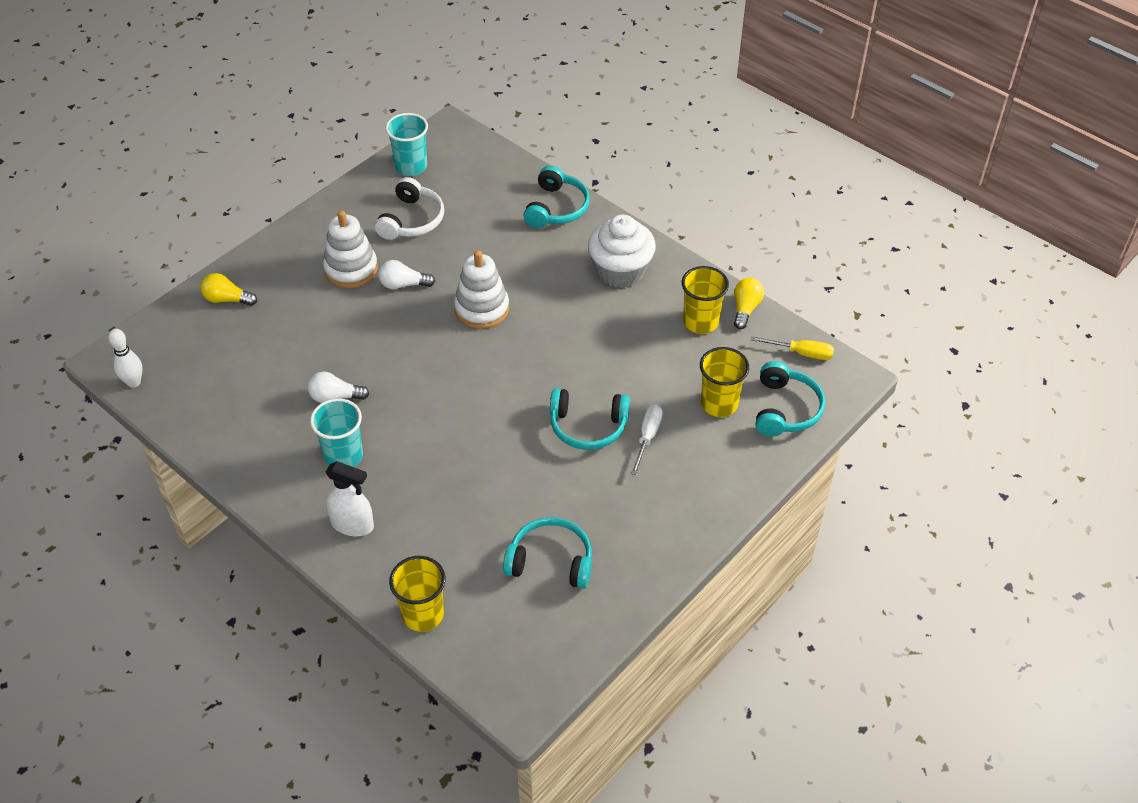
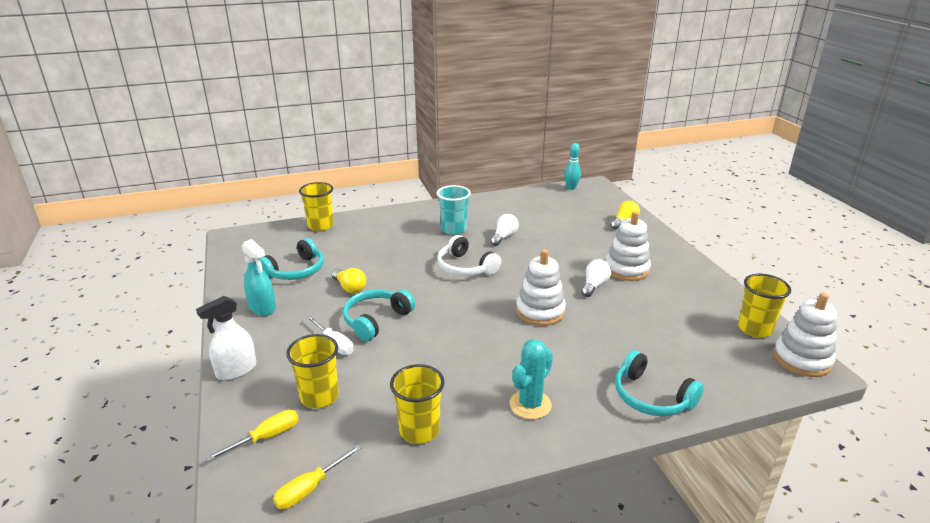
camera: 120 degrees right, 20 degrees down
white bowling pin [108,329,143,388] -> turquoise bowling pin [564,143,581,190]
white spray bottle [326,461,374,536] -> white spray bottle moved to [196,296,256,380]
white headphones [375,177,444,240] -> white headphones moved to [437,235,501,276]
turquoise cup [386,113,428,176] -> yellow cup [738,274,791,338]
white cupcake [588,215,656,288] -> turquoise cactus [510,339,553,419]
yellow light bulb [734,278,764,329] -> yellow light bulb moved to [332,268,366,293]
turquoise headphones [755,361,825,437] -> yellow screwdriver [205,410,299,461]
none -> turquoise spray bottle [242,239,276,316]
none -> white stacking toy [773,293,837,377]

